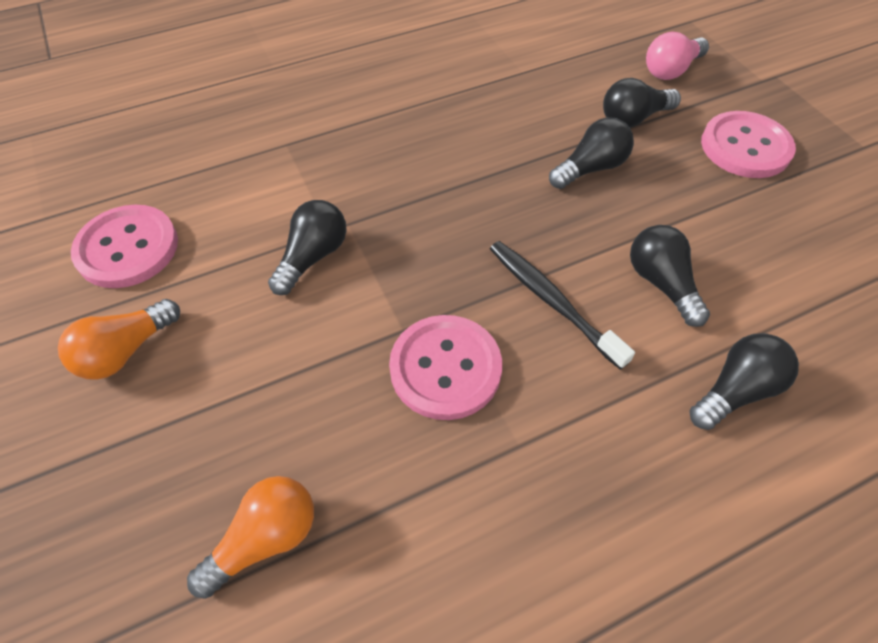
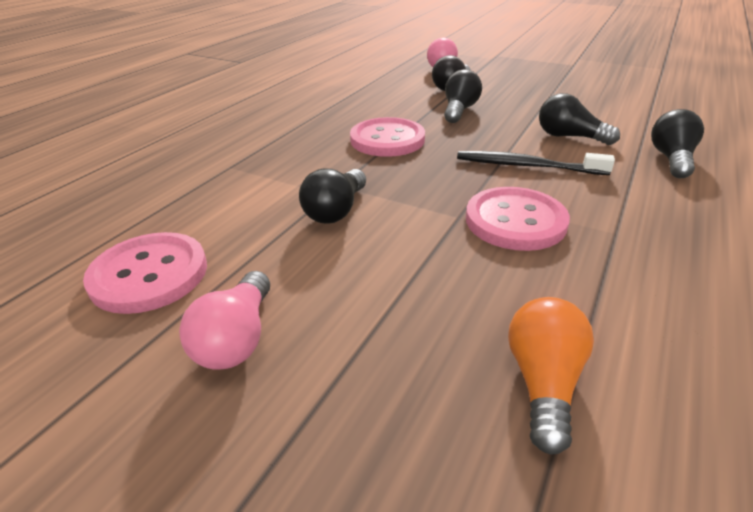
camera: 35 degrees left, 20 degrees down
orange light bulb [58,299,180,380] -> pink light bulb [179,271,270,370]
black light bulb [268,200,346,295] -> black light bulb turned 150 degrees counterclockwise [299,168,366,224]
pink button [701,111,796,178] -> pink button moved to [350,117,425,157]

